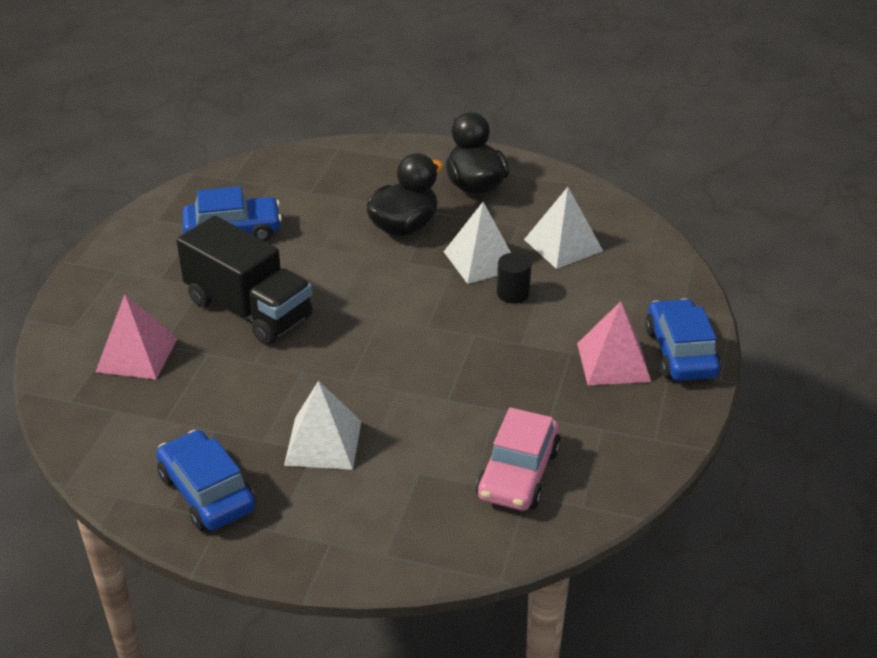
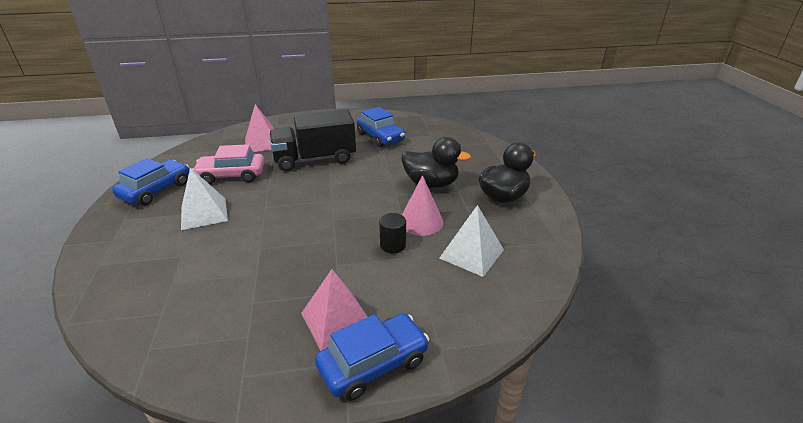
camera: 65 degrees right, 5 degrees down
black truck [176,216,313,345] -> black truck turned 60 degrees clockwise [269,110,356,171]
white pyramid [444,202,511,284] -> pink cone [402,175,444,236]
pink car [476,407,561,511] -> pink car moved to [192,144,265,184]

